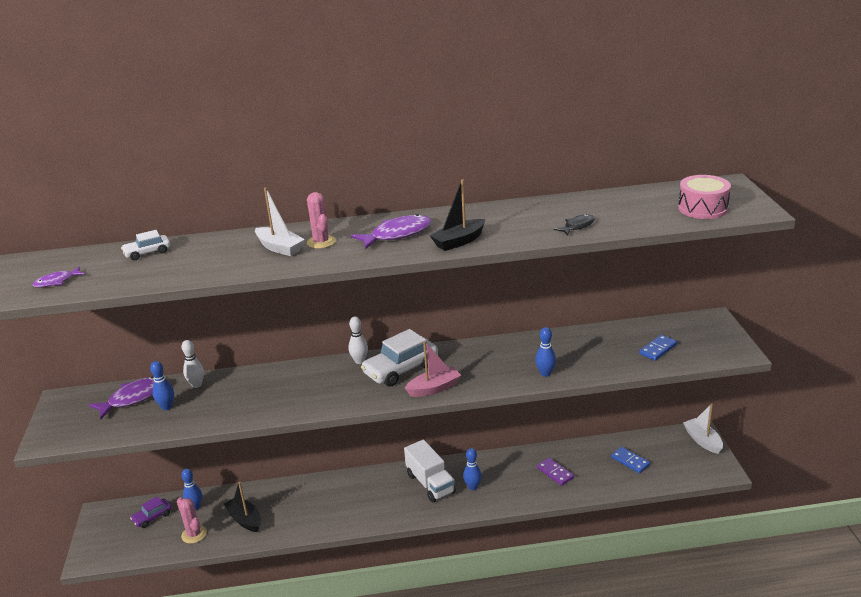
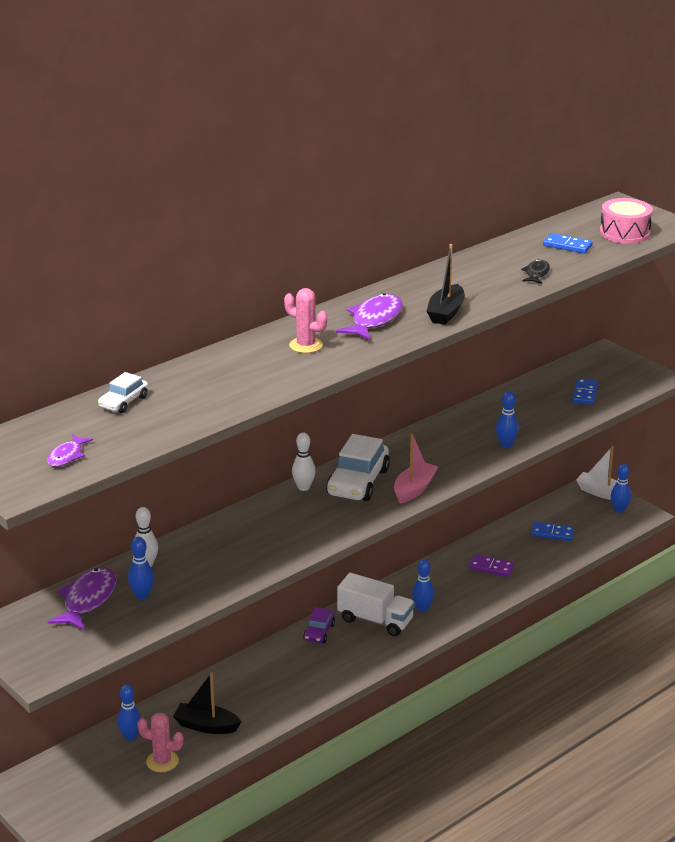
camera: 35 degrees left, 0 degrees up
purple car [130,496,172,528] -> purple car moved to [303,607,335,643]
white boat [255,187,305,256] -> none
none -> blue domino [543,233,593,253]
none -> blue bowling pin [611,464,631,513]

